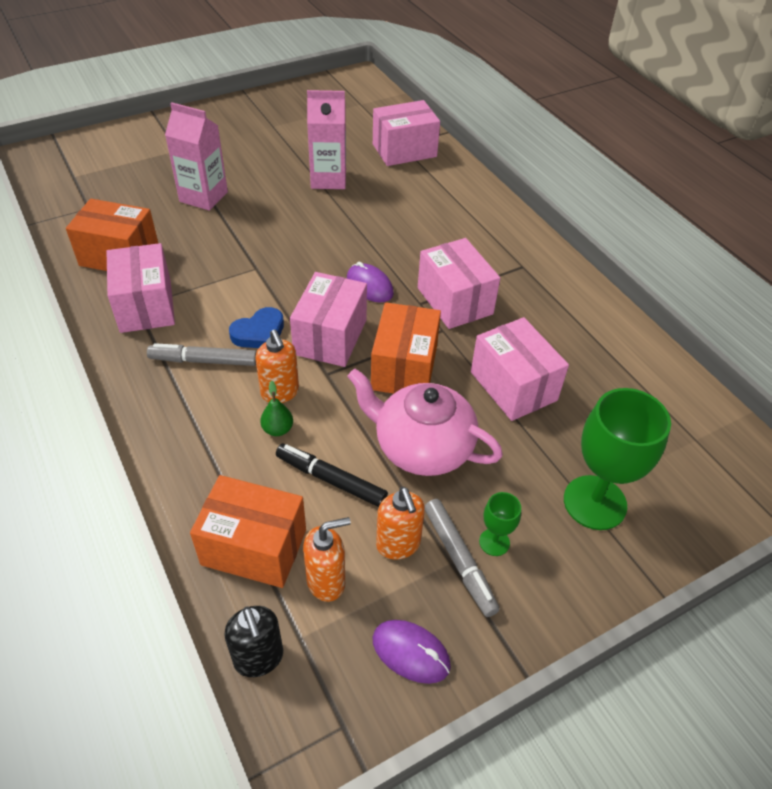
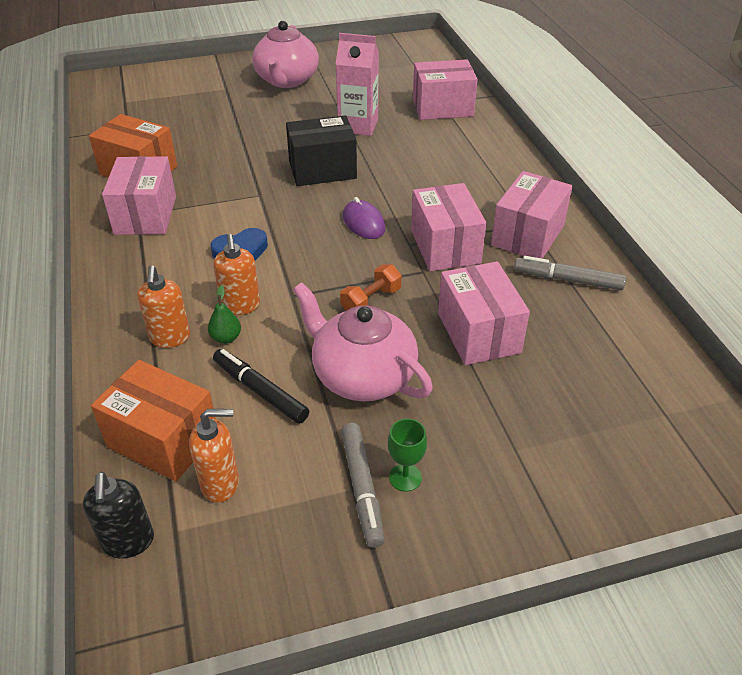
camera: 15 degrees right, 5 degrees down
grey marker [147,343,257,366] -> grey marker moved to [514,256,626,290]
pink carton [165,102,228,211] -> none
pink box [290,272,367,367] -> pink box moved to [491,171,573,259]
orange box [371,302,441,394] -> orange dumbbell [340,265,401,311]
purple mouse [373,620,451,684] -> none
orange soap dispenser [376,487,425,560] -> orange soap dispenser moved to [137,265,190,348]
green goblet [564,388,671,530] -> none
none -> pink teapot [252,21,319,88]
none -> black box [286,115,357,186]

